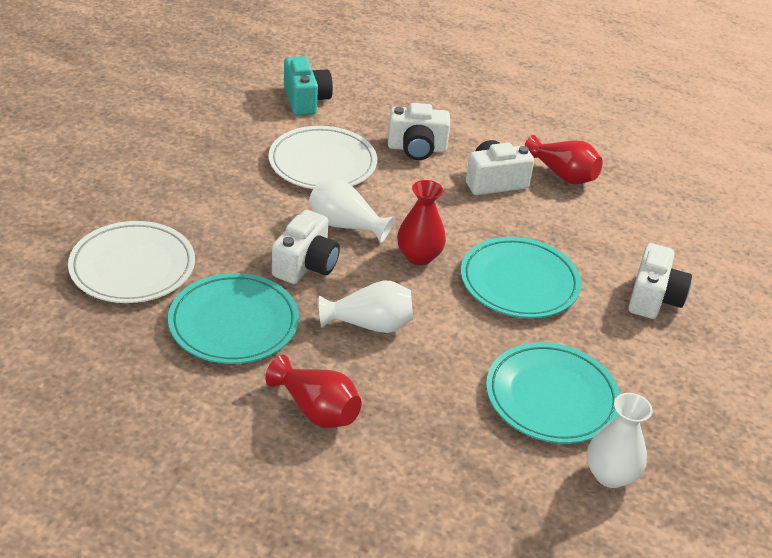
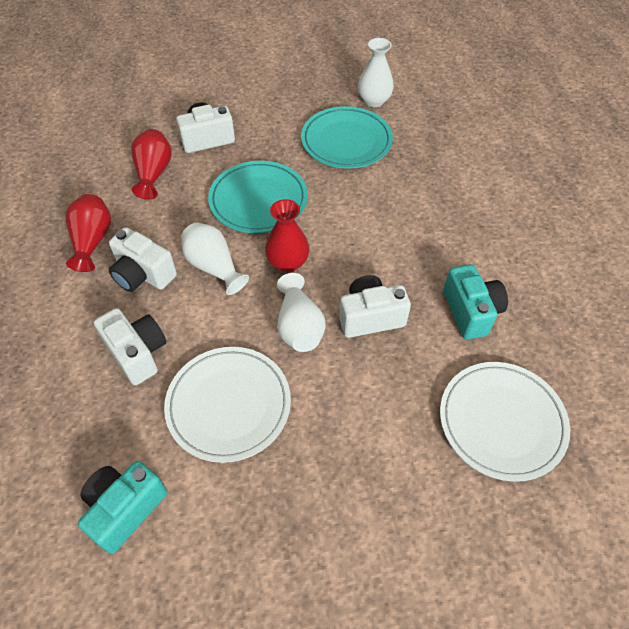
camera: 125 degrees left, 15 degrees up
turquoise plate [168,273,299,364] -> turquoise camera [443,264,508,340]
red vase [265,355,362,428] -> red vase moved to [131,129,172,200]
white vase [319,280,413,333] -> white vase moved to [181,223,249,295]

